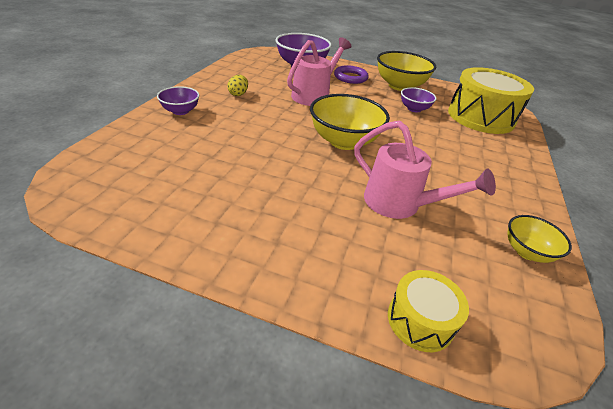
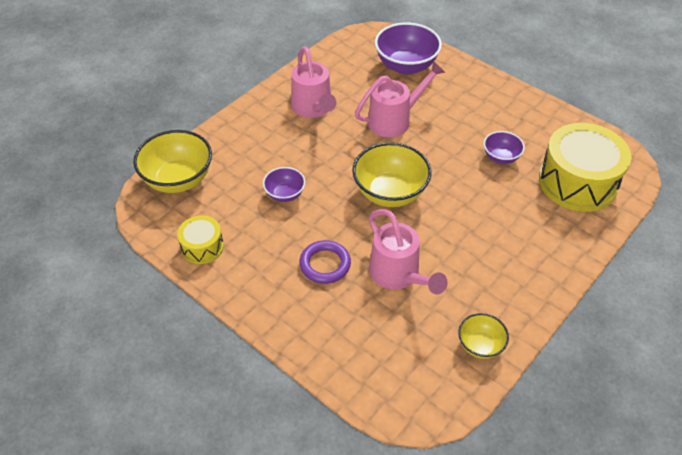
camera: 25 degrees right, 10 degrees up
purple bowl [157,86,199,115] -> purple bowl moved to [263,167,305,202]
yellow egg [227,75,248,96] -> pink watering can [291,47,336,118]
purple ring [334,65,369,84] -> purple ring moved to [299,240,351,284]
yellow bowl [377,51,436,91] -> yellow bowl moved to [133,130,212,193]
yellow drum [388,270,469,352] -> yellow drum moved to [177,215,224,264]

